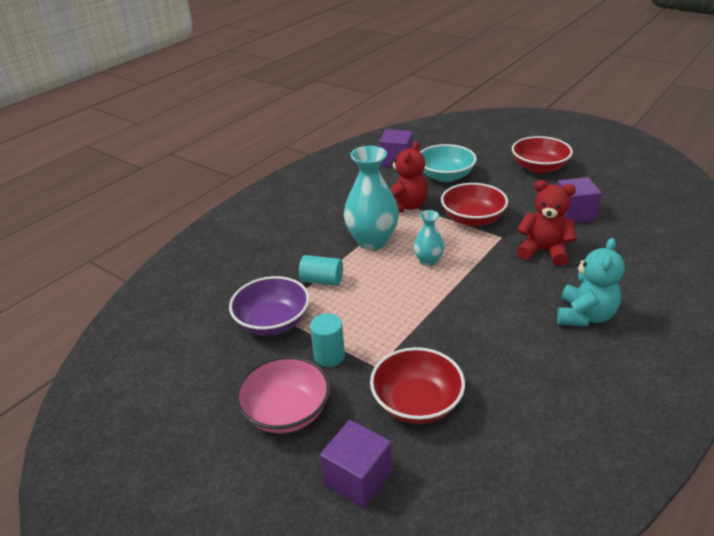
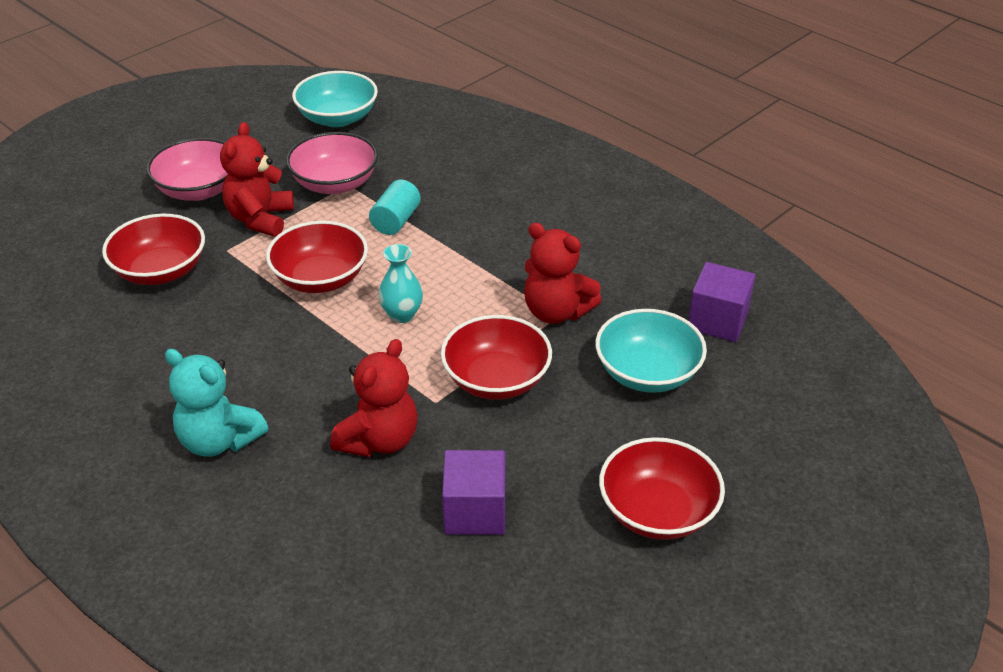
camera: 95 degrees right, 5 degrees up
purple bowl [229,276,310,335] -> pink bowl [286,132,378,194]
turquoise cylinder [310,313,345,367] -> red teddy bear [220,122,294,237]
purple cube [320,420,392,509] -> none
turquoise vase [344,146,399,250] -> none
none -> red bowl [266,221,368,293]
none -> turquoise bowl [292,71,378,127]

